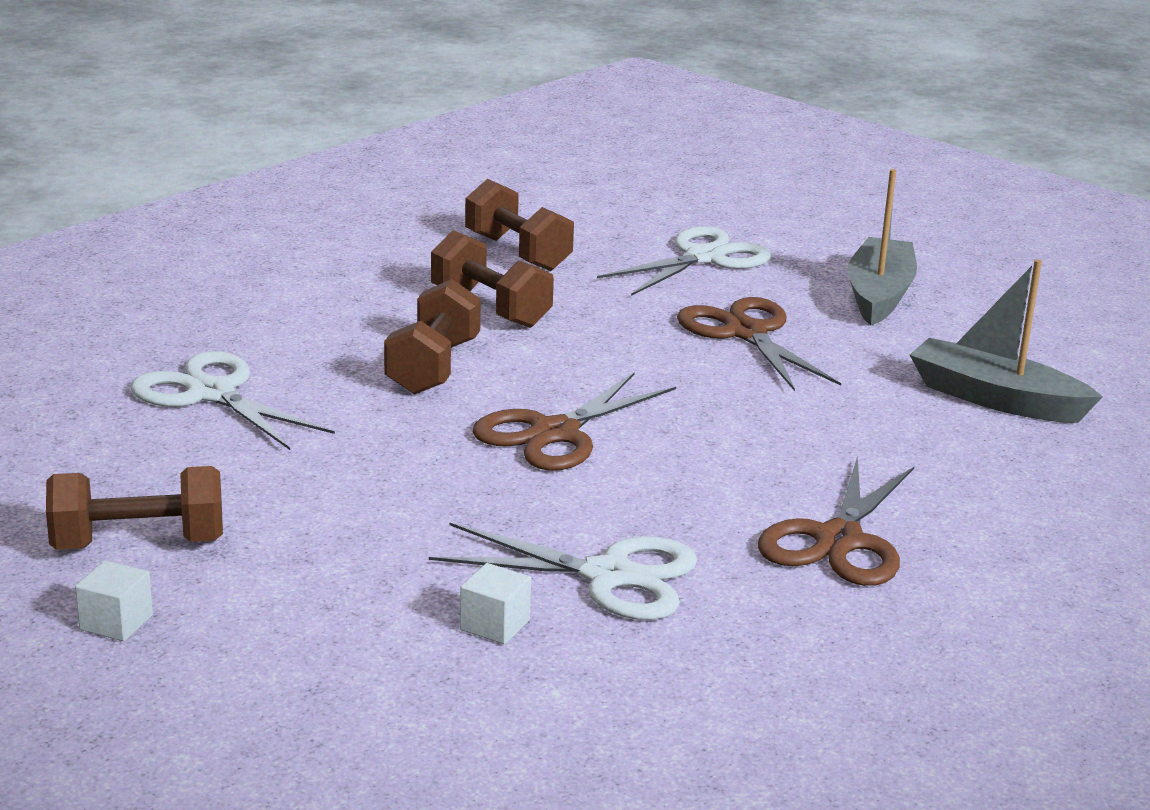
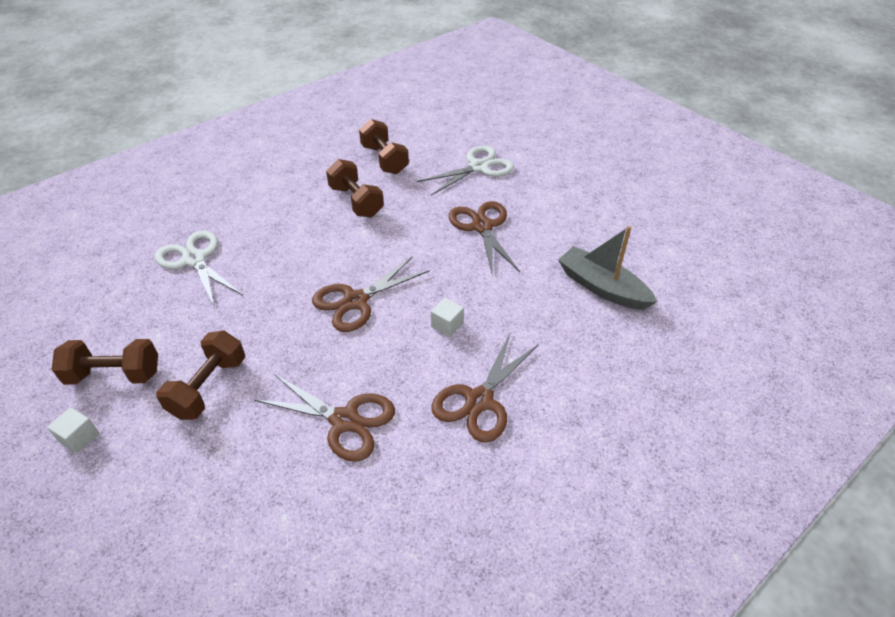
camera: 10 degrees right, 20 degrees up
brown dumbbell [384,279,481,395] -> brown dumbbell moved to [156,330,245,420]
white scissors [429,523,697,620] -> brown scissors [254,374,395,462]
white cube [460,563,531,644] -> white cube moved to [431,298,464,337]
grey boat [847,169,917,325] -> none

